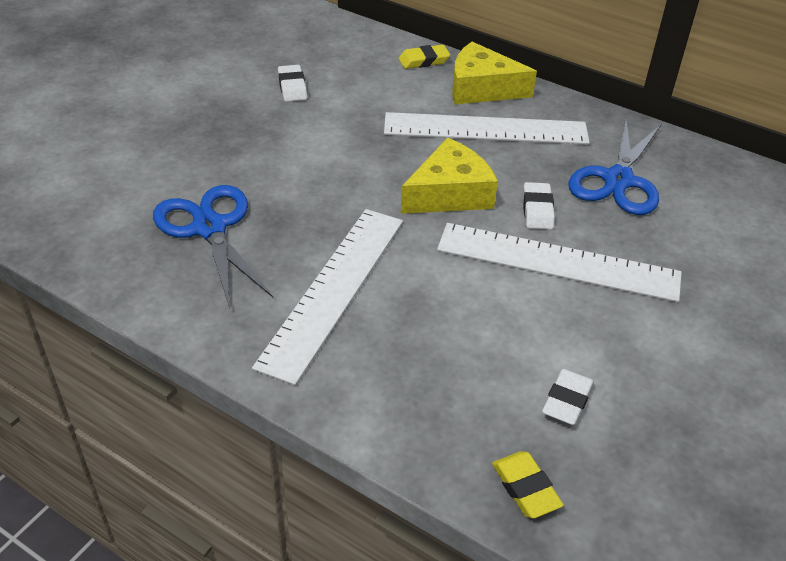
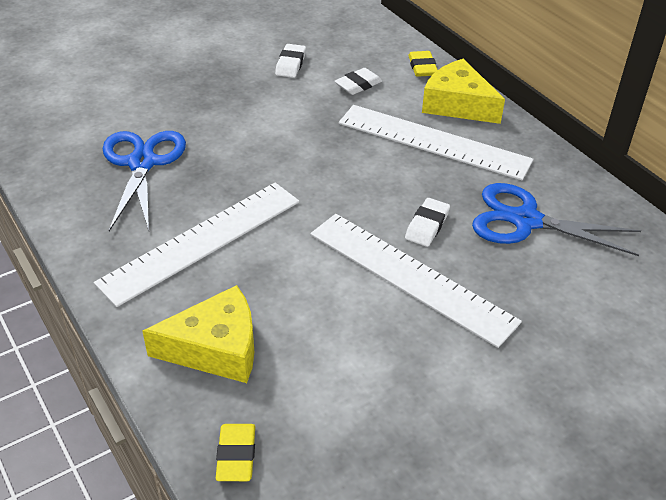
camera: 25 degrees right, 0 degrees up
yellow eraser [398,45,450,69] -> yellow eraser turned 75 degrees clockwise [408,51,438,77]
yellow cheese [401,138,498,214] -> yellow cheese moved to [142,285,254,383]
white eraser [542,369,594,425] -> white eraser moved to [334,68,382,95]
blue scissors [568,119,661,215] -> blue scissors turned 60 degrees clockwise [472,183,641,256]

